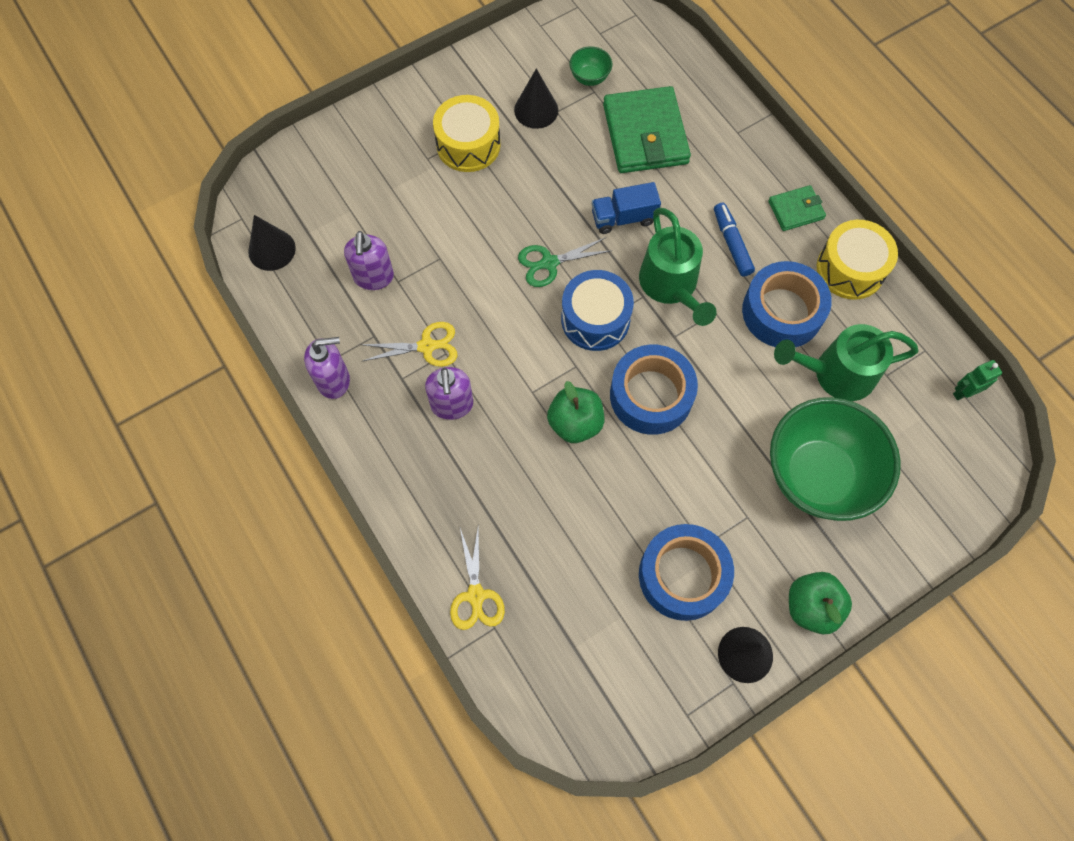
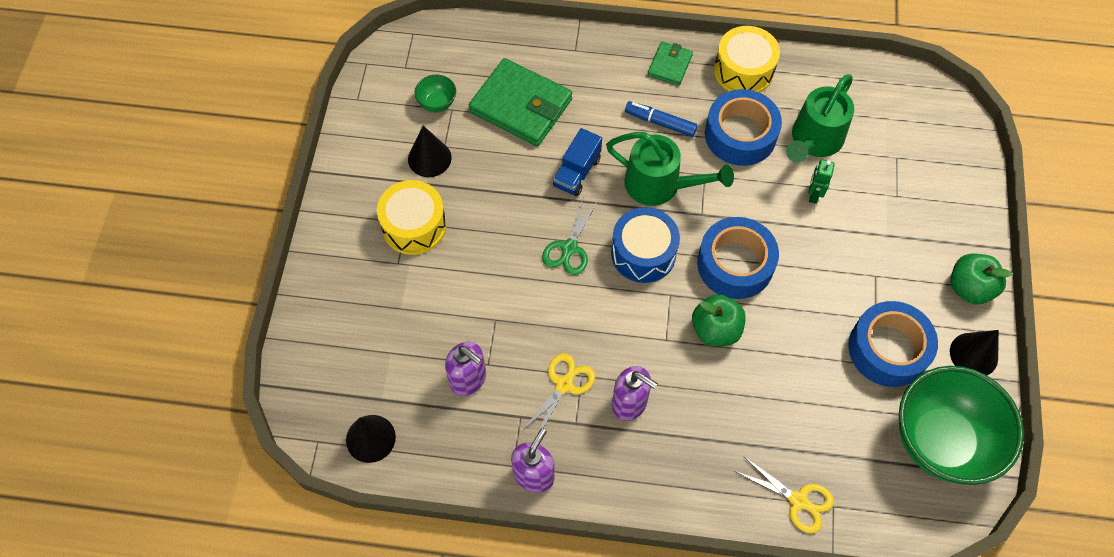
camera: 50 degrees left, 5 degrees down
green bowl [770,397,901,521] -> green bowl moved to [899,366,1024,485]
green robot [953,360,1002,400] -> green robot moved to [808,160,835,204]

